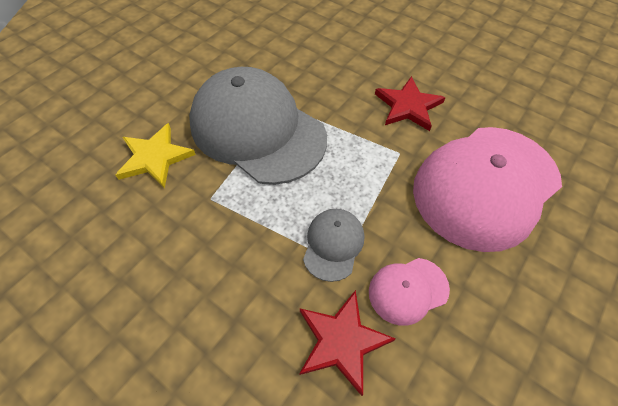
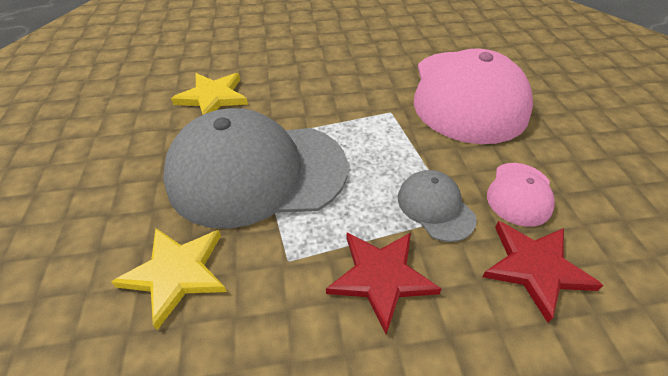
camera: 45 degrees left, 10 degrees down
red star [375,76,446,131] -> red star moved to [326,233,442,335]
none -> yellow star [171,73,248,115]

